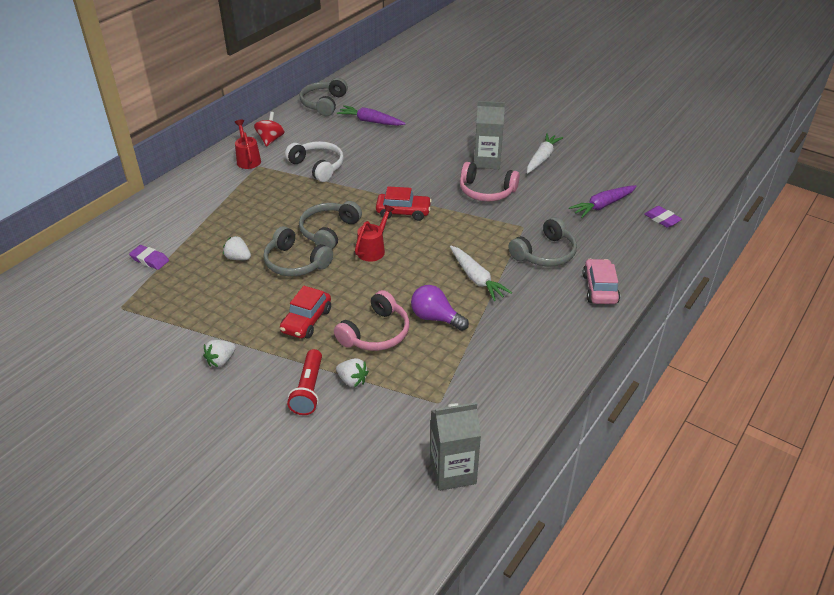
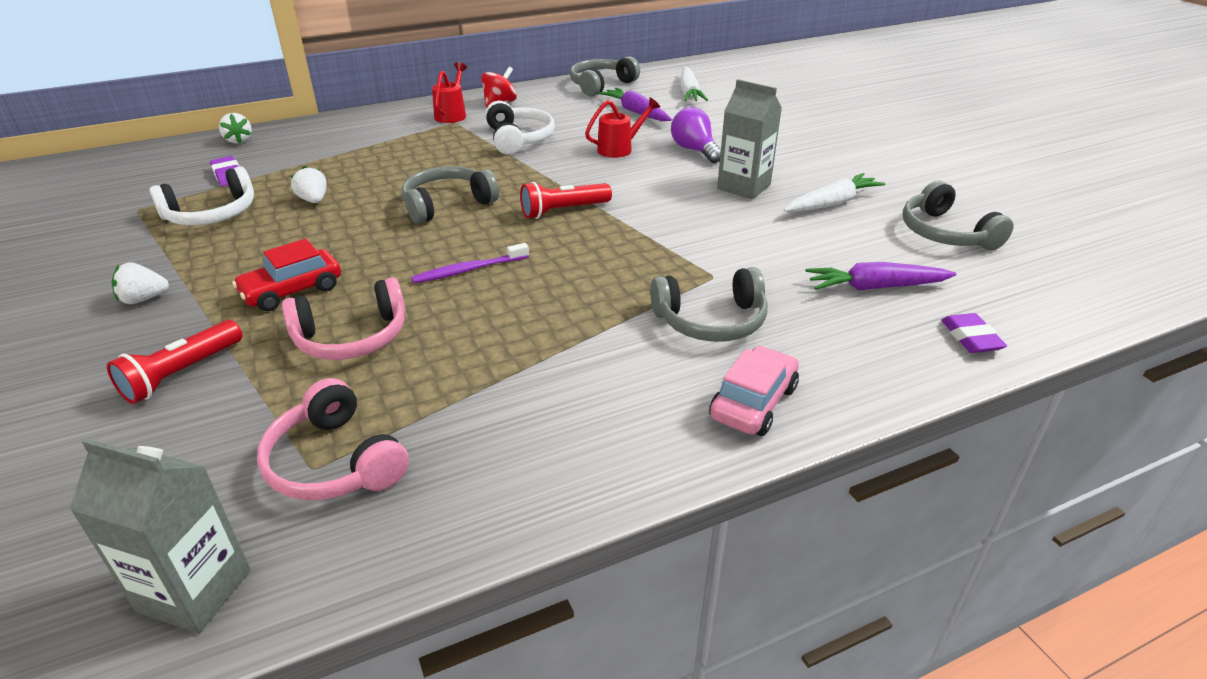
camera: 30 degrees right, 5 degrees down
grey headphones [263,226,333,276] -> grey headphones moved to [903,180,1014,250]
white strawberry [336,358,369,387] -> white strawberry moved to [219,113,252,143]
red watering can [355,205,394,262] -> red watering can moved to [585,97,660,158]
red car [376,186,432,221] -> red flashlight [520,182,612,219]
purple light bulb [411,285,469,331] -> purple light bulb moved to [671,107,721,163]
white carrot [450,246,512,301] -> white carrot moved to [680,67,708,101]
pink headphones [460,162,520,201] -> pink headphones moved to [257,378,409,500]
none -> white headphones [150,166,254,225]
none -> purple toothbrush [412,243,529,284]

